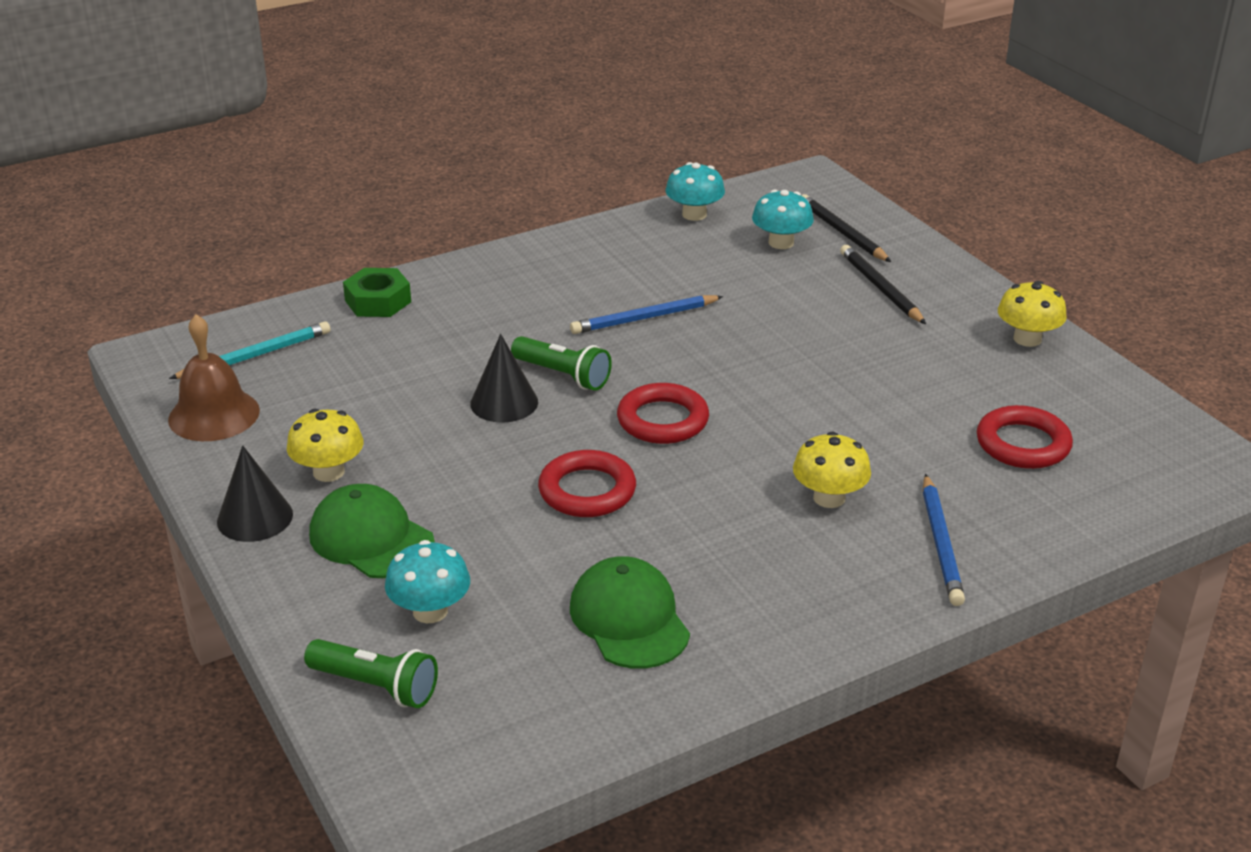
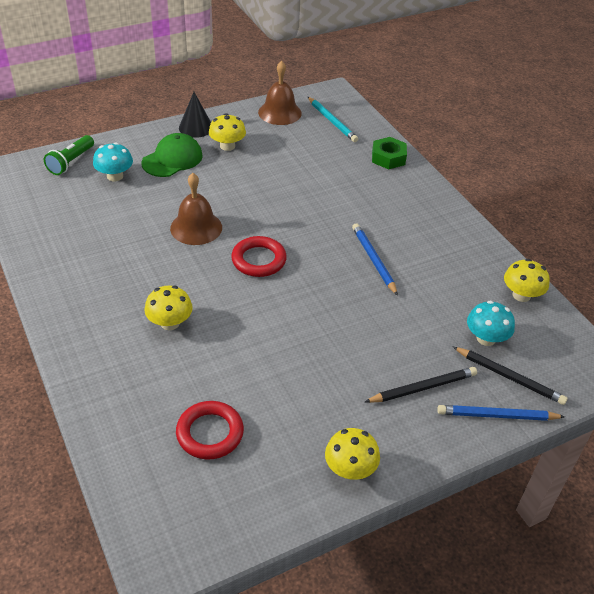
camera: 90 degrees right, 10 degrees up
black cone [470,334,538,423] -> none
green flashlight [511,336,612,391] -> none
red ring [538,450,636,517] -> brown bell [170,173,222,245]
green cap [570,556,690,669] -> none
turquoise mushroom [665,162,725,221] -> yellow mushroom [504,259,550,302]
black pencil [801,194,891,262] -> black pencil turned 60 degrees clockwise [453,347,568,405]
blue pencil [923,474,965,606] -> blue pencil moved to [437,405,565,421]

